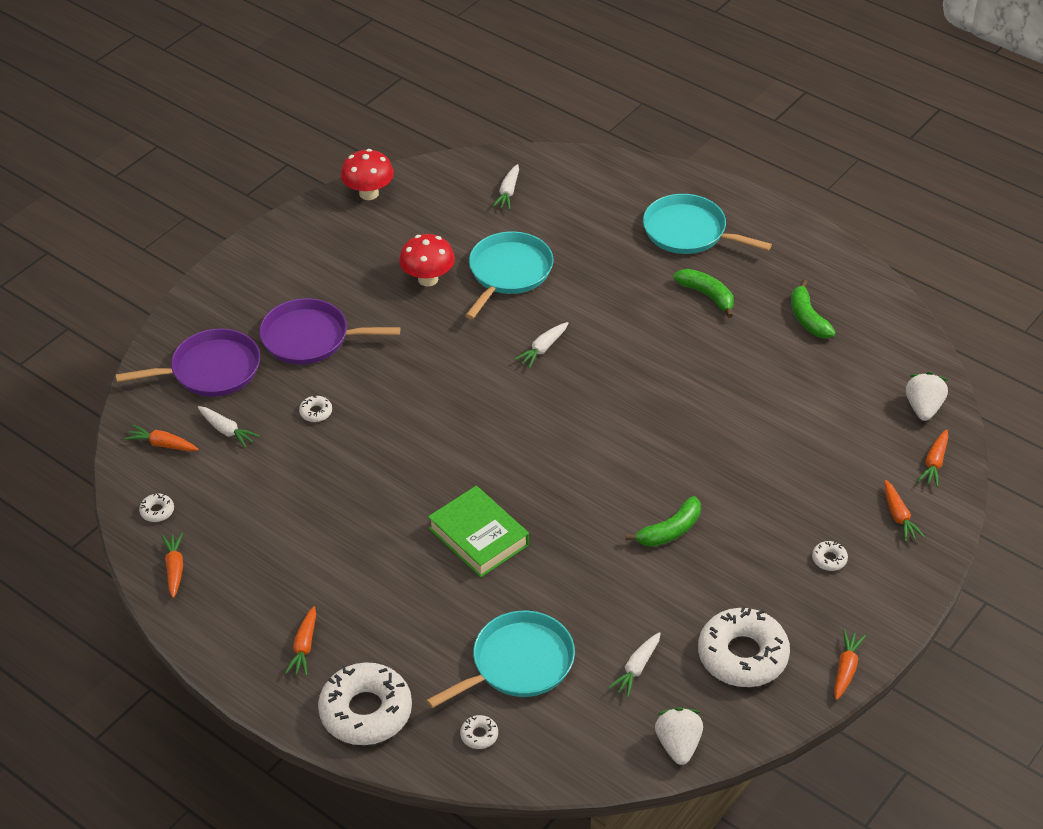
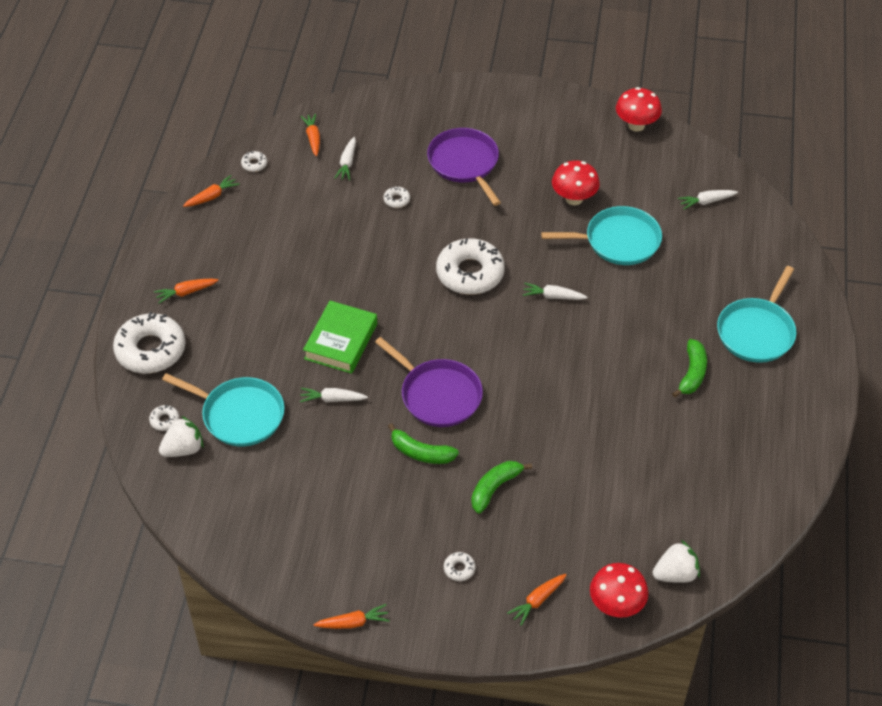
camera: 60 degrees right, 5 degrees up
purple pan [115,328,260,397] -> purple pan moved to [375,337,483,427]
white carrot [608,632,661,698] -> white carrot moved to [300,388,368,402]
turquoise pan [643,194,772,254] -> turquoise pan turned 150 degrees counterclockwise [717,266,797,363]
white strawberry [655,707,703,765] -> white strawberry moved to [159,416,204,457]
white donut [698,606,790,687] -> white donut moved to [436,238,505,295]
green banana [791,280,836,338] -> green banana moved to [471,461,532,514]
orange carrot [918,429,949,487] -> red mushroom [590,563,648,618]

